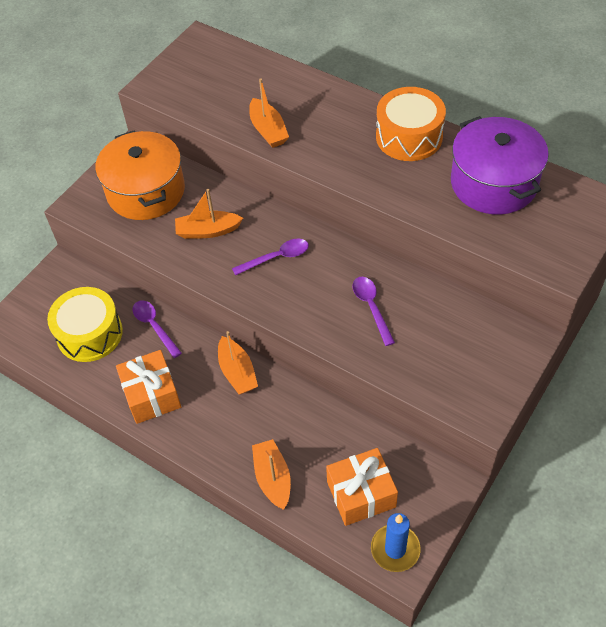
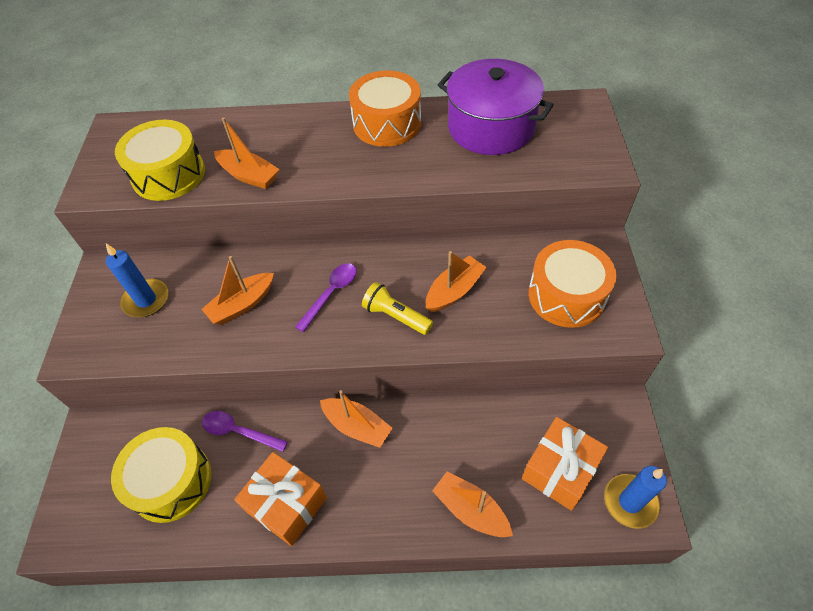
camera: 35 degrees left, 0 degrees up
orange pot [95,131,185,220] -> blue candle [106,243,168,317]
purple spoon [353,277,395,346] -> orange boat [426,251,487,312]
none -> yellow drum [115,120,205,201]
none -> yellow flashlight [362,282,433,335]
none -> orange drum [529,240,616,328]

